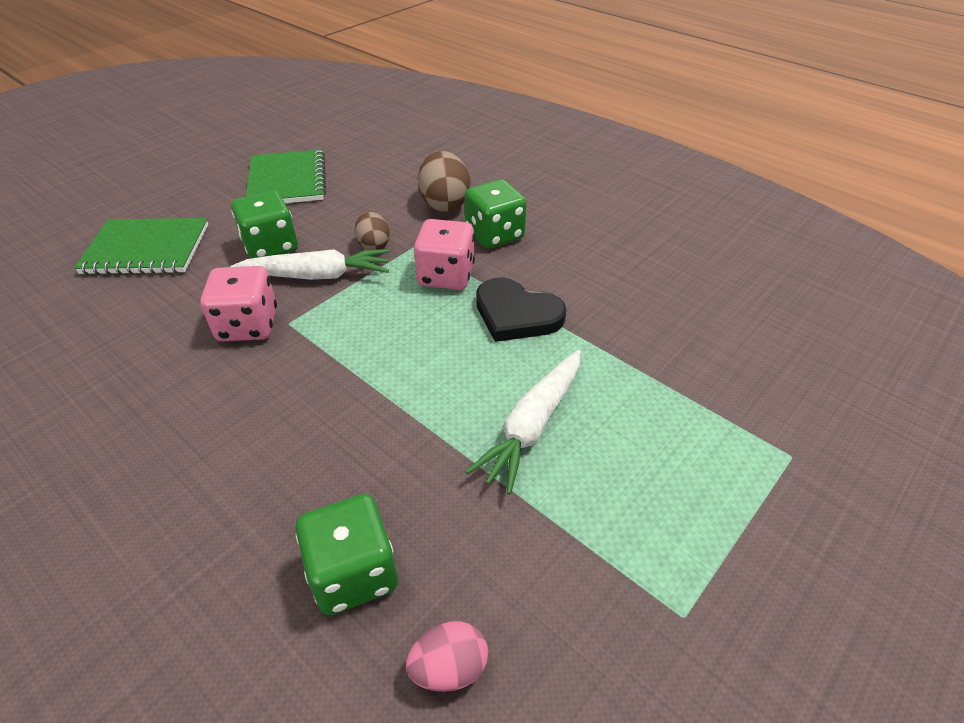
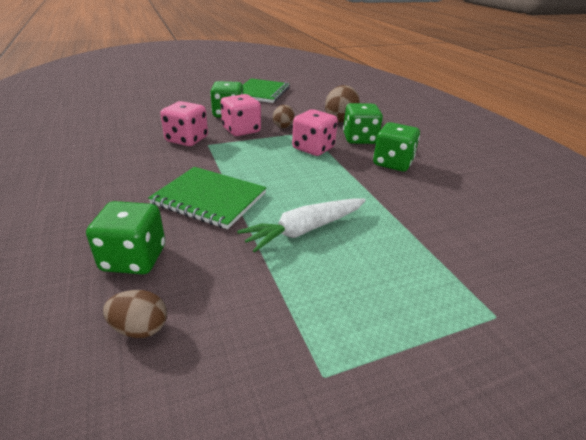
camera: 25 degrees right, 10 degrees down
green notebook [74,218,208,275] -> green notebook moved to [148,167,267,229]
white carrot [230,249,390,280] -> pink dice [220,94,261,136]
pink egg [406,621,488,692] -> brown egg [103,290,167,338]
black heart [476,277,566,342] -> none
none -> green dice [373,122,420,171]

